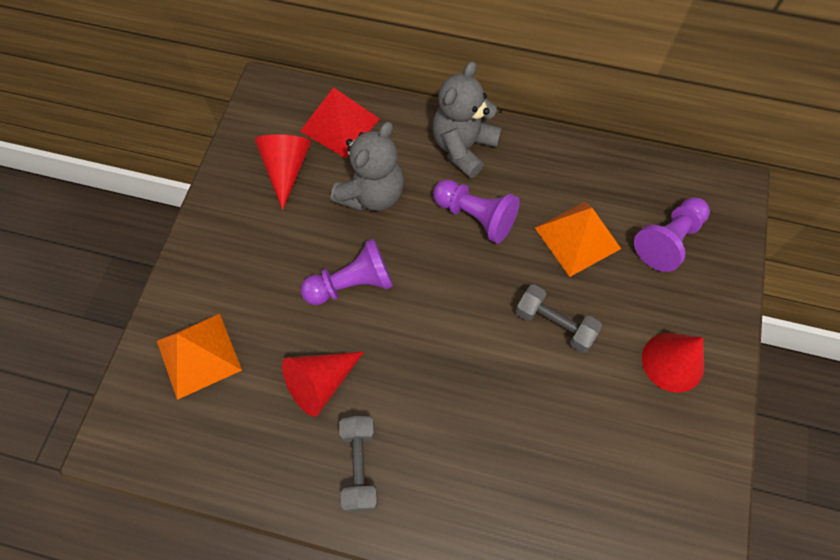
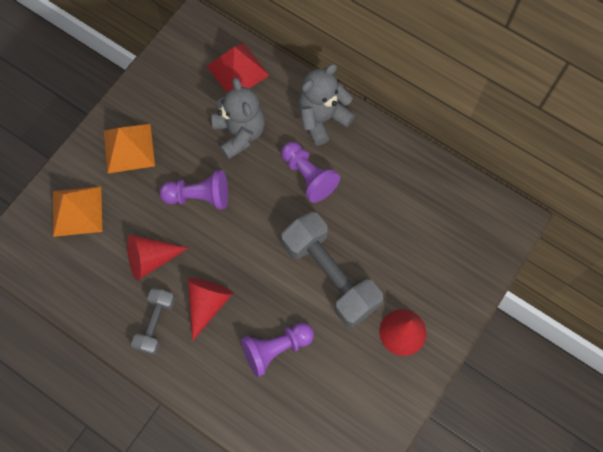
camera: 20 degrees right, 5 degrees up
red cone [255,134,311,210] -> red cone moved to [188,278,233,341]
grey teddy bear [331,122,404,211] -> grey teddy bear turned 75 degrees counterclockwise [212,77,265,160]
grey dumbbell [515,284,602,353] -> grey dumbbell [282,212,383,328], size x1.85
orange pyramid [535,202,621,277] -> orange pyramid moved to [104,124,155,173]
purple pawn [634,197,710,272] -> purple pawn moved to [241,322,314,377]

